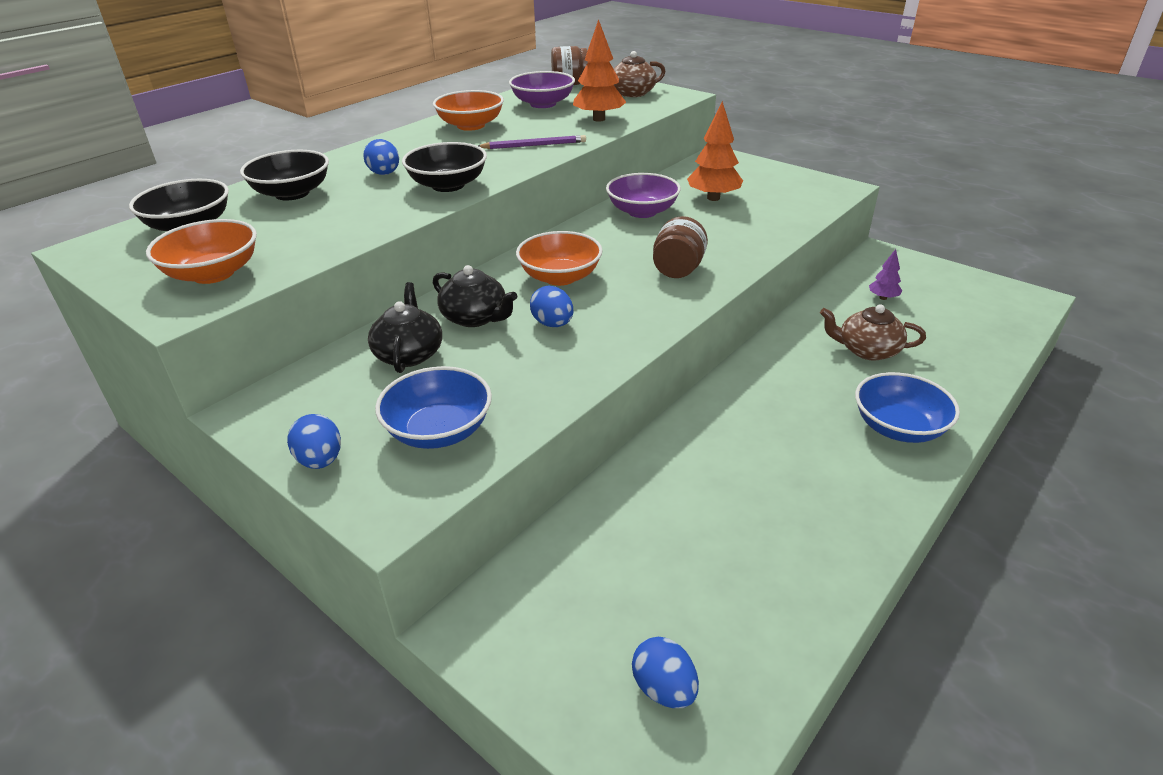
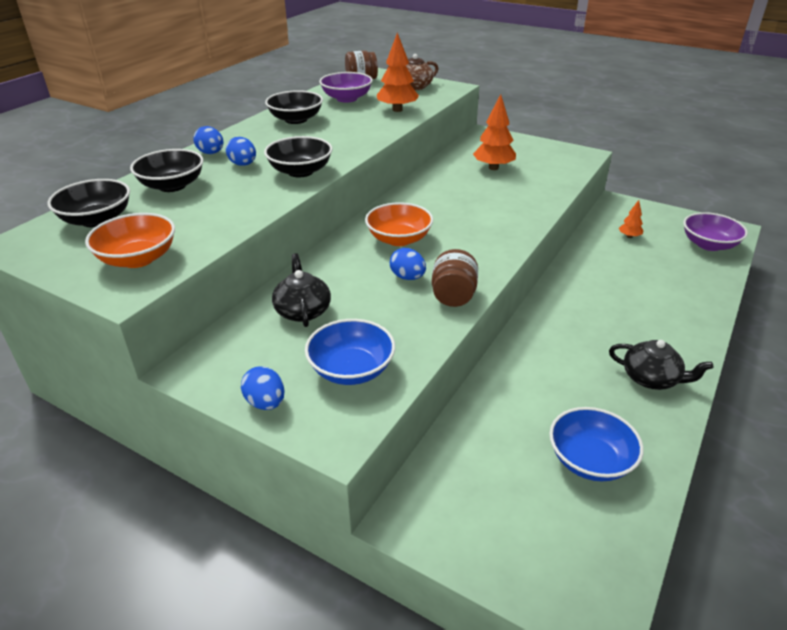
camera: 10 degrees left, 0 degrees up
orange bowl [433,90,504,131] -> black bowl [265,90,323,124]
black teapot [433,265,517,327] -> black teapot moved to [609,340,713,390]
purple pencil [478,135,586,149] -> none
purple bowl [606,173,681,218] -> purple bowl moved to [683,212,748,251]
blue egg [632,637,699,708] -> blue egg moved to [193,126,223,154]
brown jar [653,216,708,278] -> brown jar moved to [432,249,478,307]
brown teapot [820,304,926,361] -> none
blue bowl [855,372,960,443] -> blue bowl moved to [549,407,644,481]
purple tree [869,249,902,300] -> orange tree [619,200,644,238]

